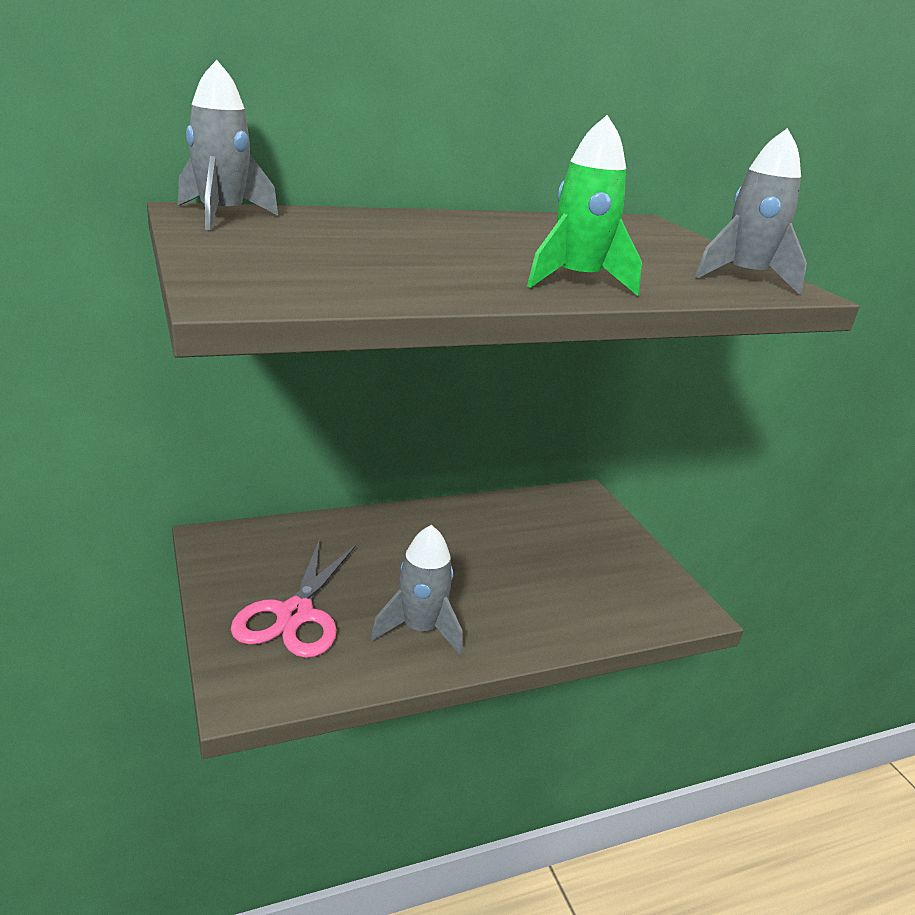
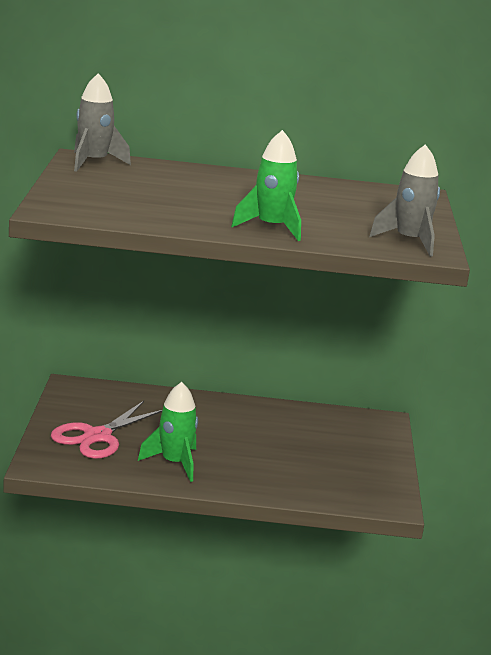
camera: 25 degrees right, 5 degrees down
grey rocket [371,525,463,655] -> green rocket [138,382,198,482]

